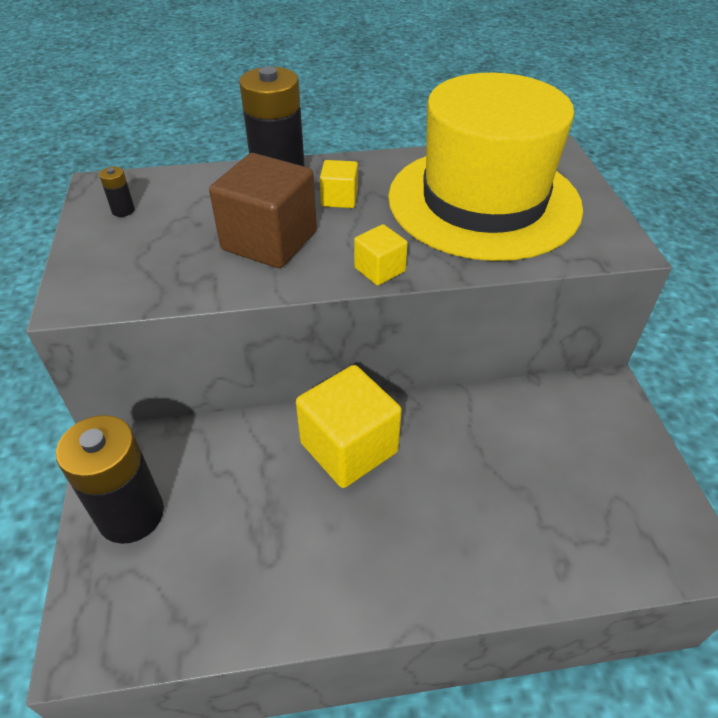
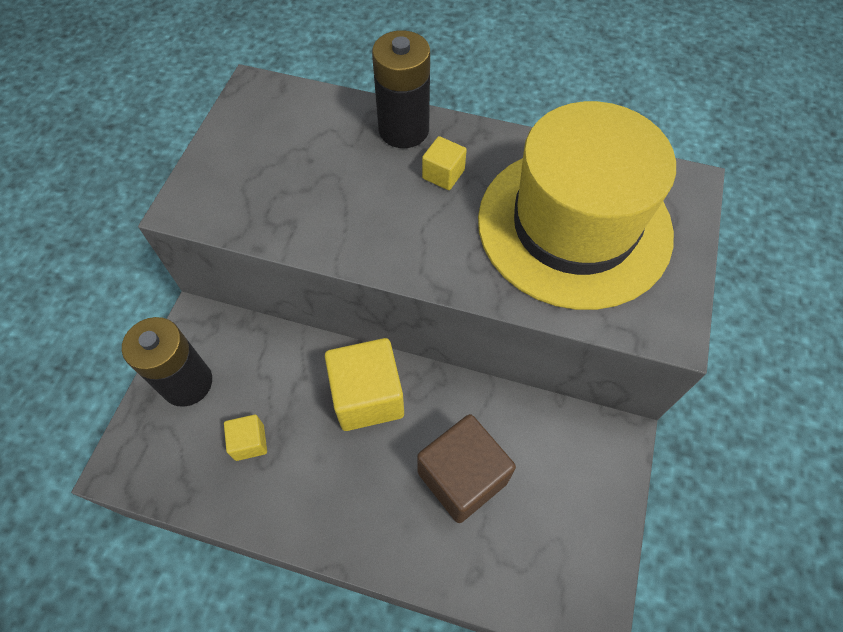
camera: 25 degrees right, 15 degrees up
black battery [99,167,135,217] -> none
brown cube [209,153,317,268] -> brown cube moved to [417,414,516,523]
yellow cube [354,224,408,285] -> yellow cube moved to [224,415,267,461]

